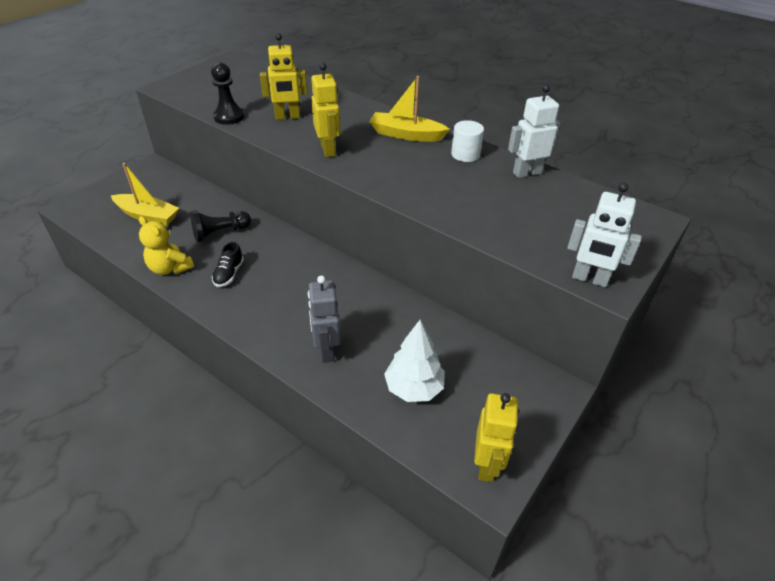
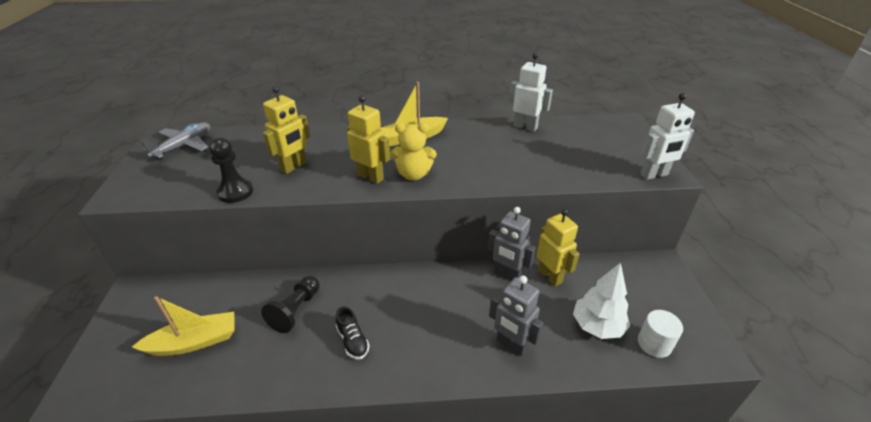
camera: 40 degrees left, 5 degrees down
yellow teddy bear [139,216,194,275] -> yellow teddy bear moved to [390,123,437,180]
white cylinder [451,120,484,162] -> white cylinder moved to [638,310,683,358]
yellow robot [474,393,519,482] -> yellow robot moved to [536,209,580,287]
white robot [508,85,560,178] -> white robot turned 90 degrees clockwise [509,52,553,132]
none -> grey plane [141,122,210,159]
none -> grey robot [487,207,536,280]

